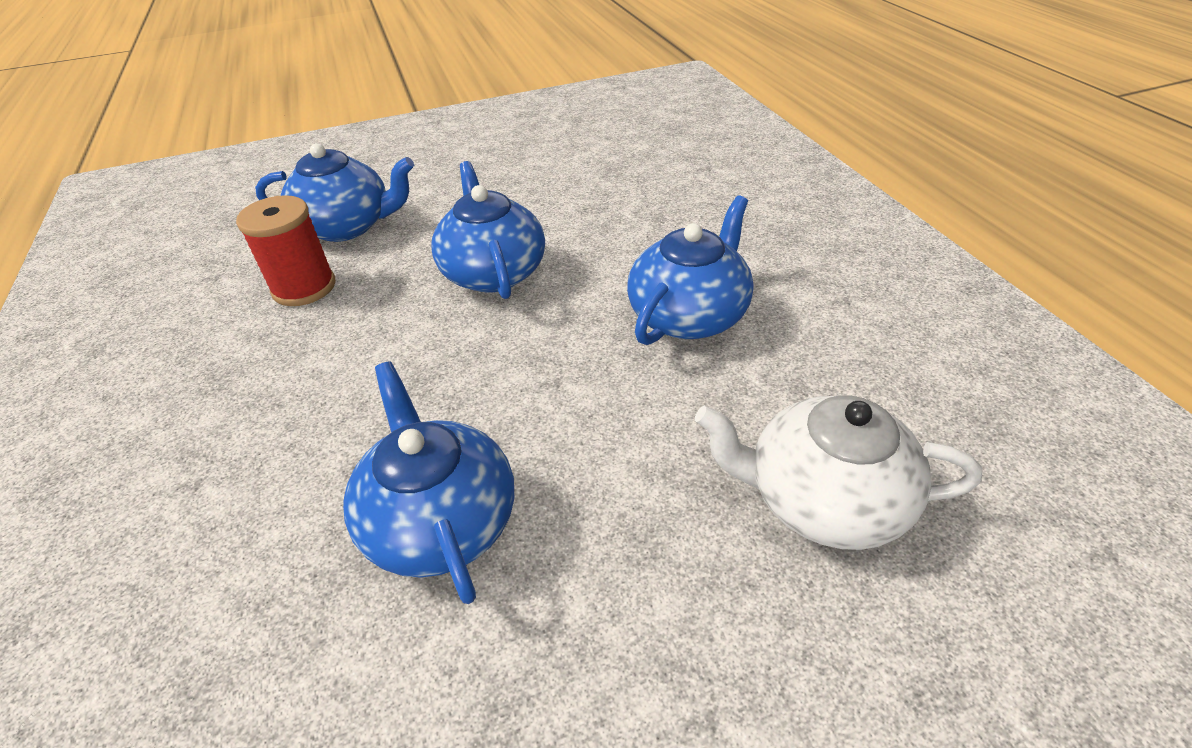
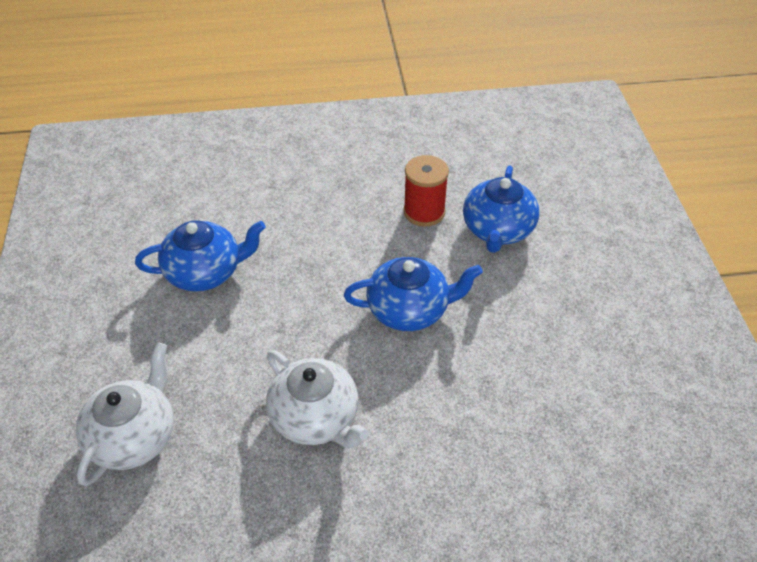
camera: 100 degrees right, 5 degrees up
blue teapot [627,195,754,345] -> white teapot [266,350,369,448]

